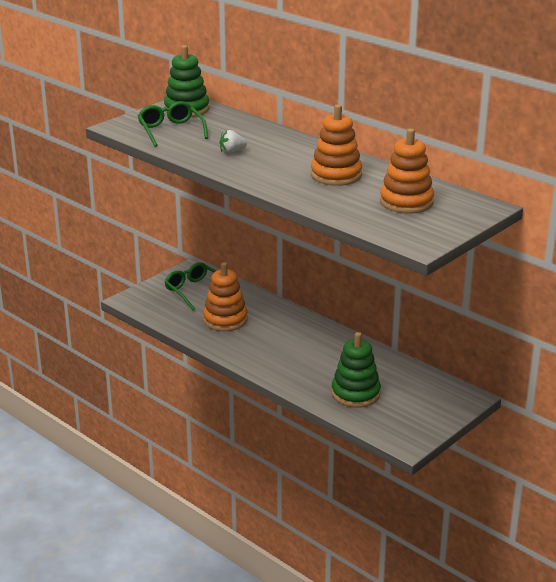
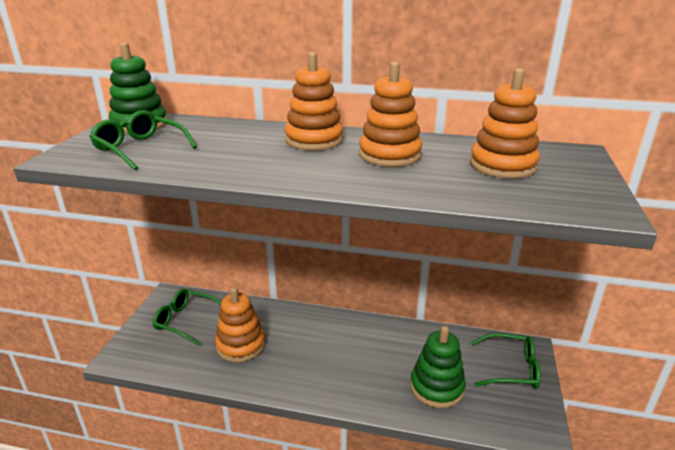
camera: 30 degrees left, 0 degrees up
white strawberry [220,130,247,154] -> none
none -> orange stacking toy [285,52,344,151]
none -> green glasses [471,333,541,389]

